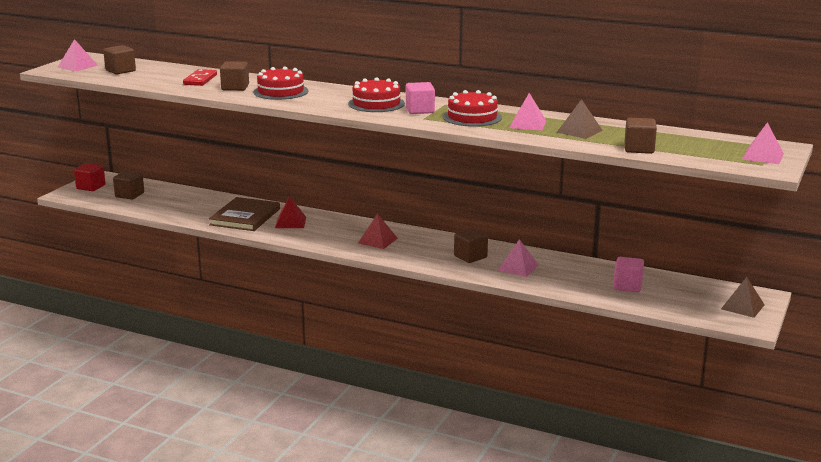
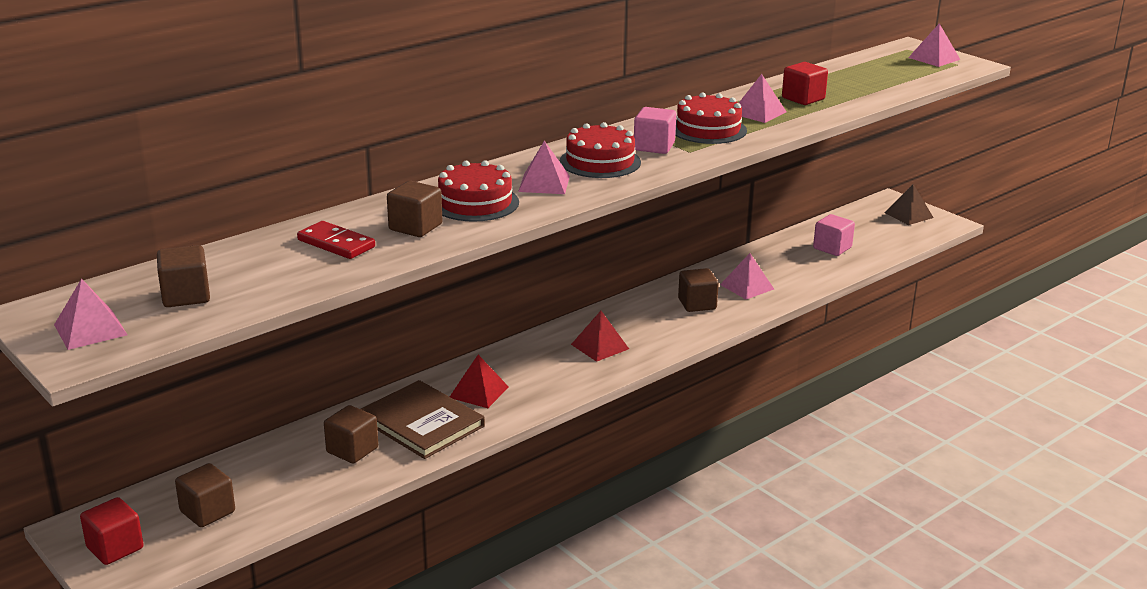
camera: 65 degrees left, 5 degrees up
brown pyramid [556,99,603,139] -> red cube [782,62,828,105]
brown cube [625,118,657,154] -> brown cube moved to [324,405,378,464]
none -> pink pyramid [518,141,570,194]

